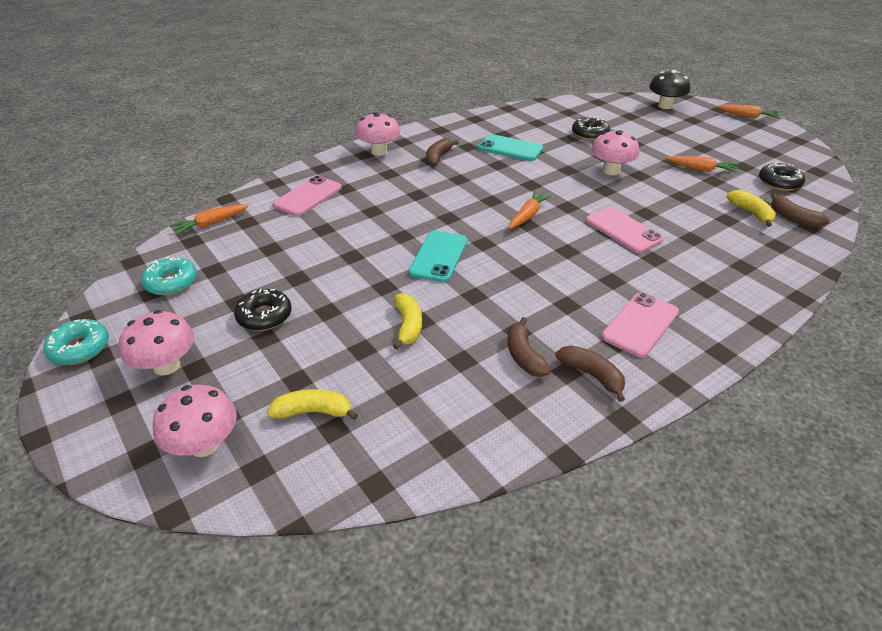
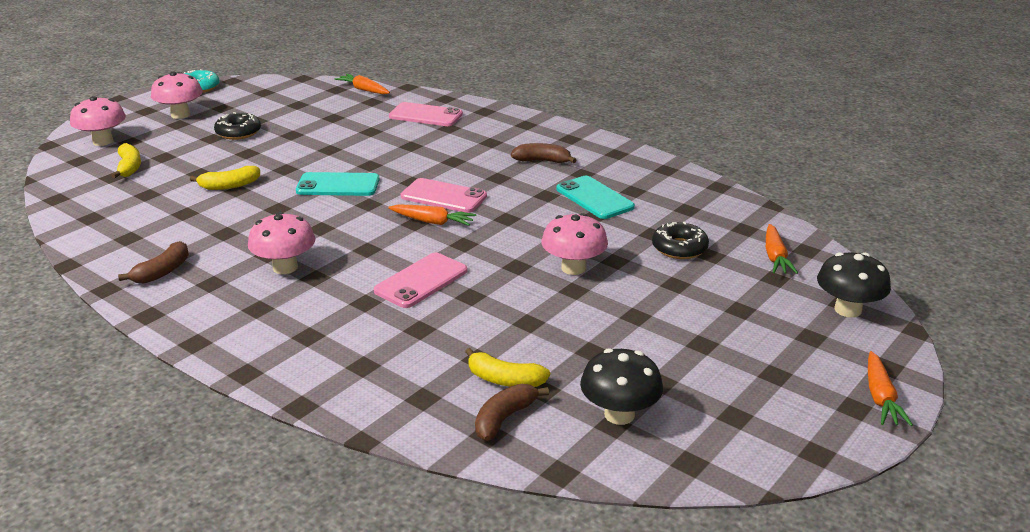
camera: 75 degrees right, 10 degrees down
turquoise donut [141,257,197,295] -> none
pink mushroom [355,112,400,156] -> pink mushroom moved to [248,212,316,274]
turquoise phone [478,134,543,161] -> turquoise phone turned 45 degrees counterclockwise [556,176,635,219]
brown banana [507,317,551,377] -> none
pink phone [601,292,679,357] -> pink phone moved to [401,178,487,213]
orange carrot [665,156,738,173] -> orange carrot moved to [766,224,798,274]
yellow banana [727,190,776,227] -> yellow banana turned 60 degrees clockwise [465,348,550,387]
black donut [759,162,805,191] -> black mushroom [580,348,663,425]

